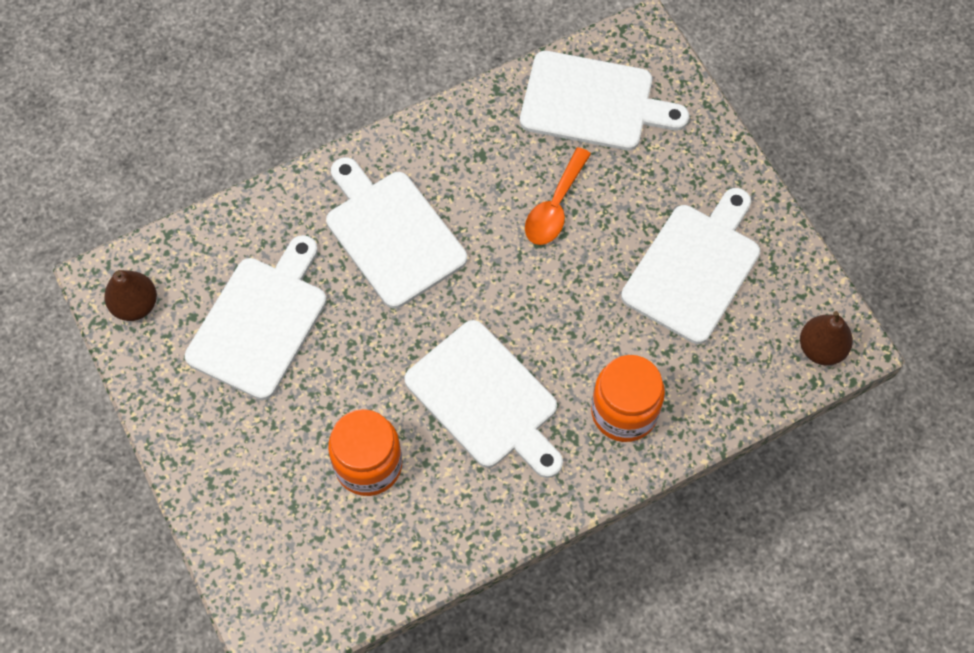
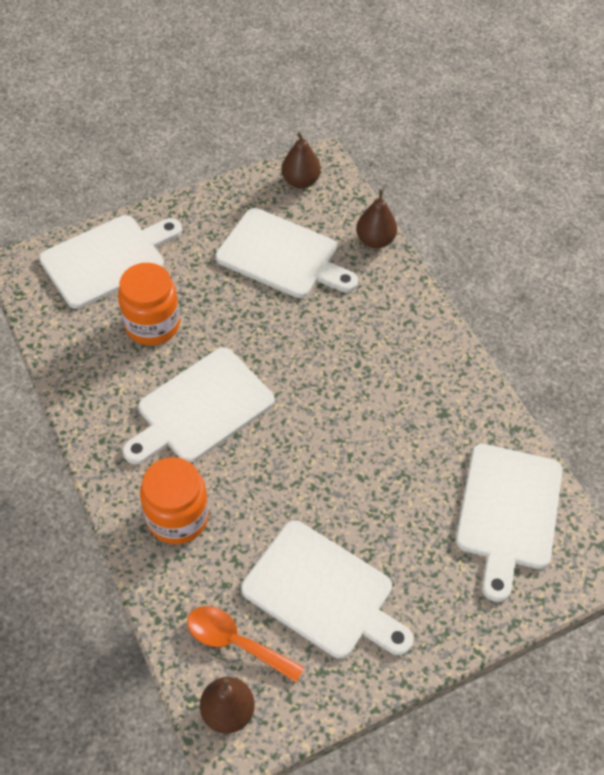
camera: 90 degrees right, 10 degrees down
white cutting board [326,157,467,309] -> white cutting board moved to [39,215,182,309]
orange spoon [525,147,591,245] -> orange spoon moved to [187,606,304,682]
none -> brown pear [356,190,397,248]

